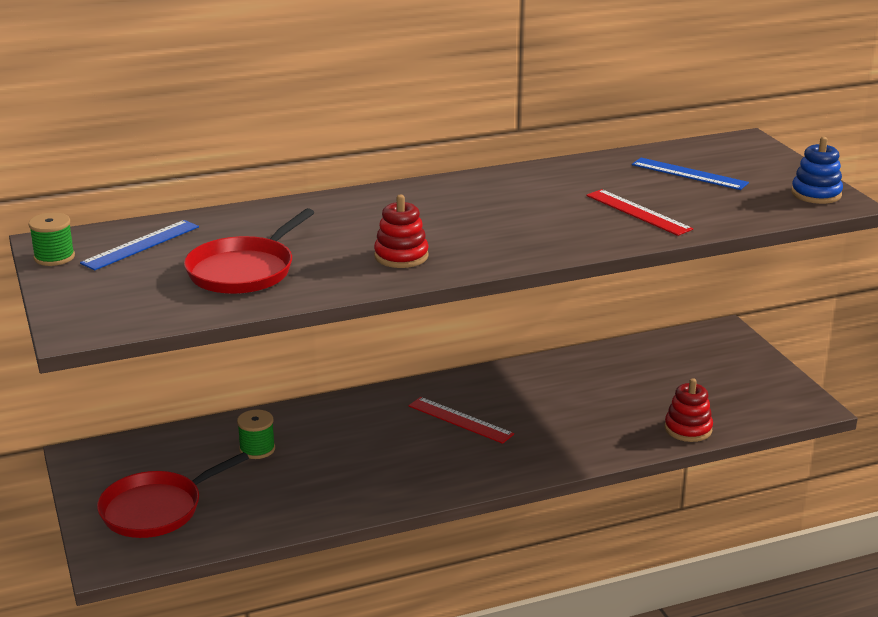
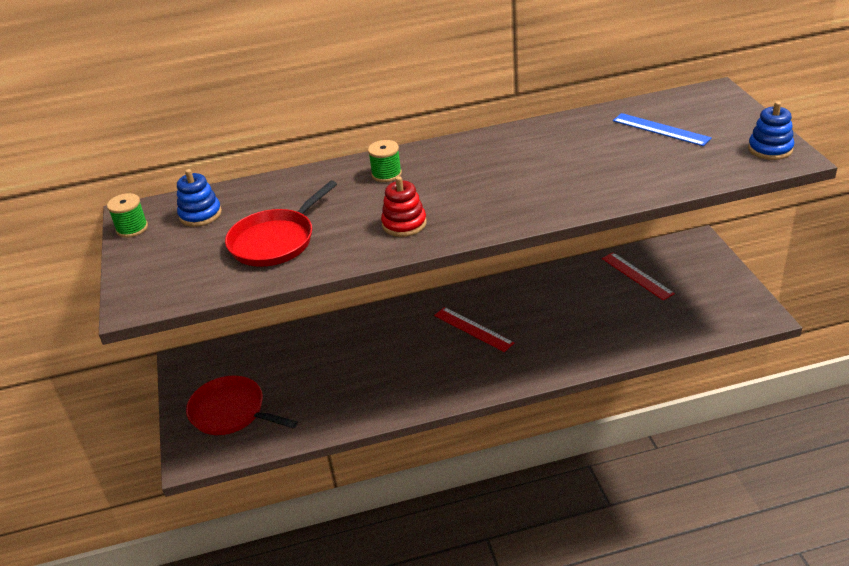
camera: 10 degrees right, 10 degrees up
blue ruler [80,220,199,271] -> blue stacking toy [177,169,222,227]
red pan [97,452,249,538] -> red pan turned 60 degrees clockwise [186,376,298,435]
green spool [237,409,275,459] -> green spool moved to [368,140,402,182]
red ruler [586,189,693,236] -> red ruler moved to [602,253,675,300]
red stacking toy [665,378,713,442] -> none

